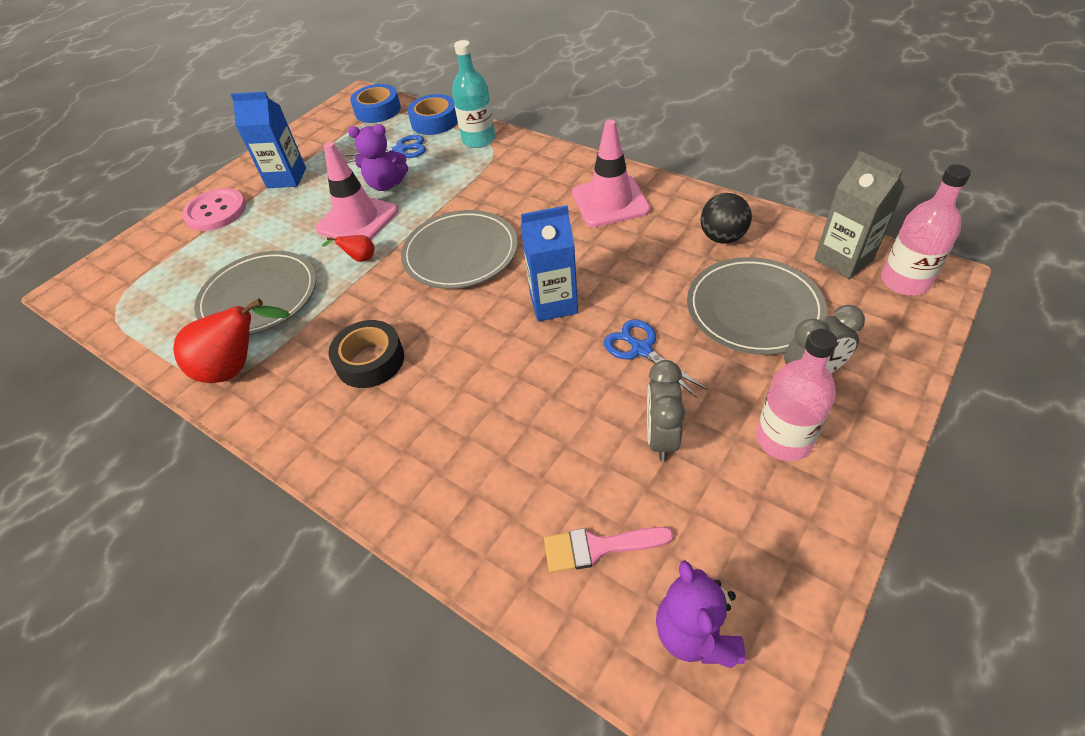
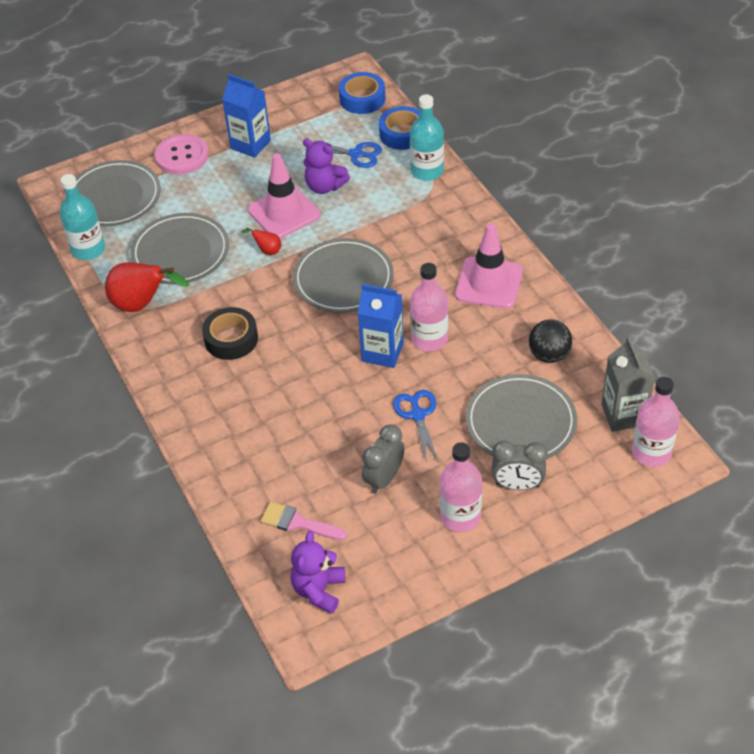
camera: 25 degrees right, 0 degrees up
none -> turquoise bottle [60,174,105,260]
none -> grey plate [75,160,161,226]
none -> pink bottle [410,263,448,351]

